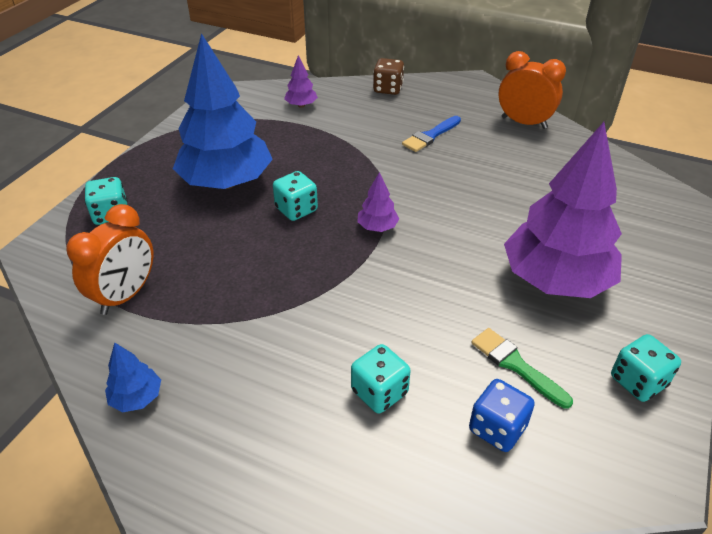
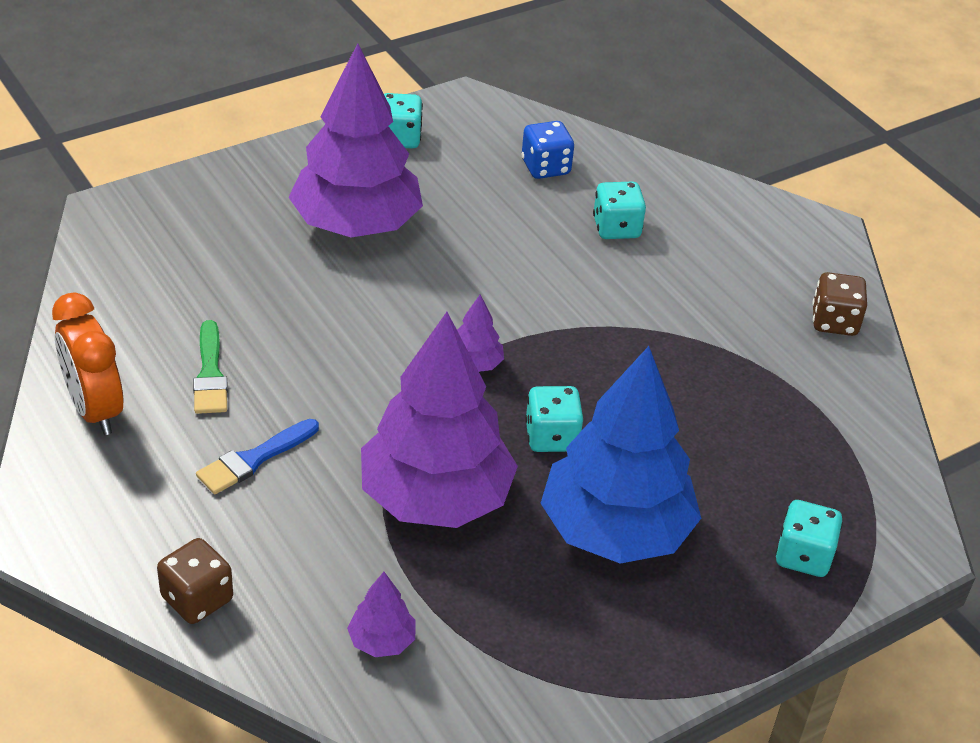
camera: 150 degrees left, 0 degrees up
orange clock [67,204,153,315] -> none
blue tree [105,342,161,412] -> brown dice [812,272,867,336]
blue brush [402,116,461,152] -> blue brush turned 150 degrees clockwise [196,419,319,494]
green brush [471,328,573,409] -> green brush moved to [193,320,228,414]
none -> purple tree [361,312,518,528]

